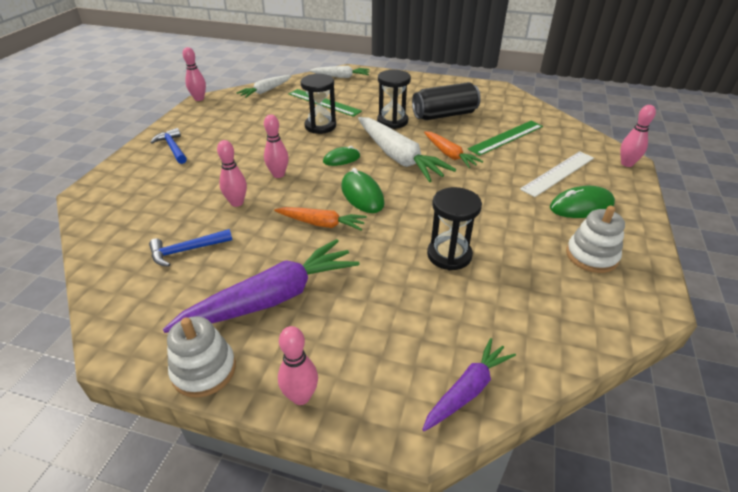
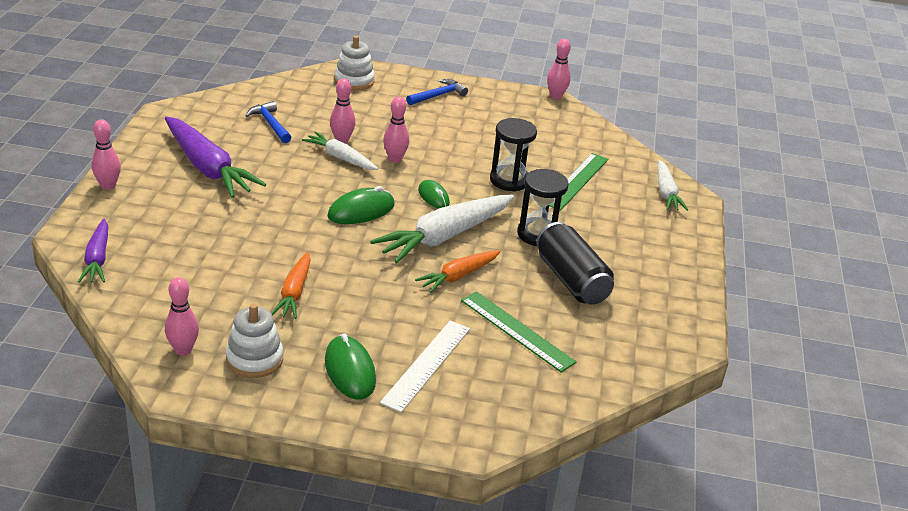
camera: 80 degrees right, 5 degrees down
white stacking toy [167,316,236,398] -> white stacking toy moved to [335,36,375,90]
white carrot [236,75,291,98] -> white carrot moved to [302,132,378,170]
orange carrot [274,207,367,231] -> orange carrot moved to [271,252,311,319]
purple carrot [422,338,516,432] -> purple carrot turned 45 degrees clockwise [78,219,108,283]
black hourglass [427,187,482,270] -> none
white ruler [520,151,594,197] -> white ruler turned 75 degrees clockwise [380,321,470,412]
pink bowling pin [620,105,656,167] -> pink bowling pin moved to [165,277,199,356]

